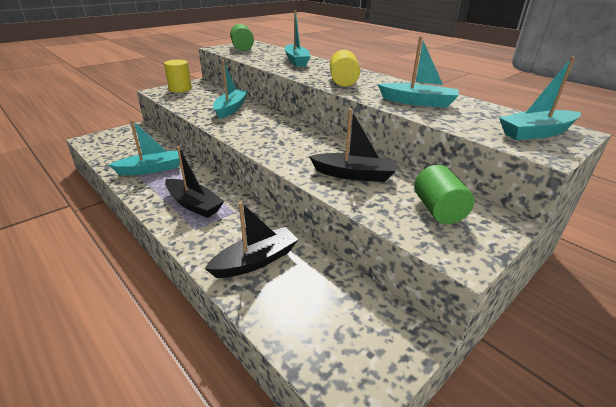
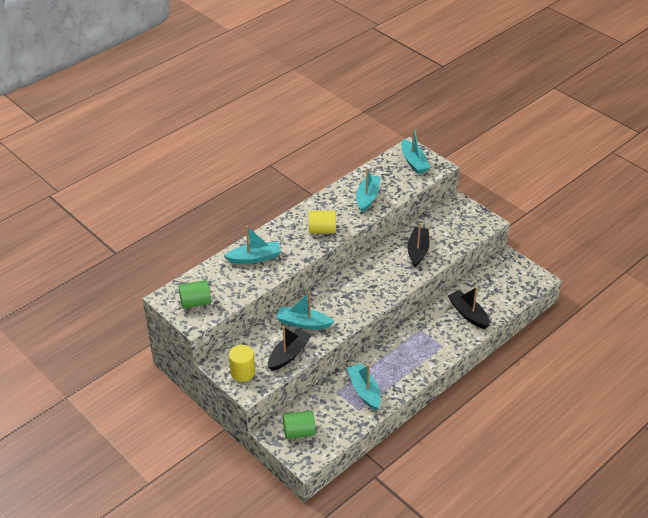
camera: 90 degrees left, 10 degrees up
black boat [165,146,224,218] -> black boat moved to [268,326,312,371]
green cylinder [414,165,474,224] -> green cylinder moved to [283,411,316,439]

